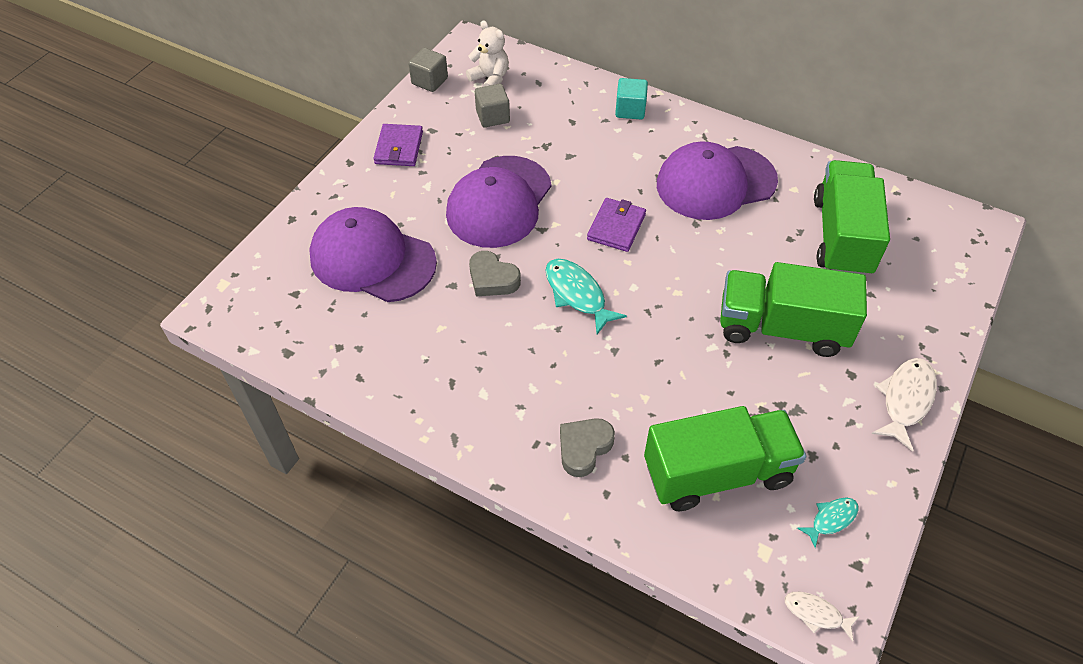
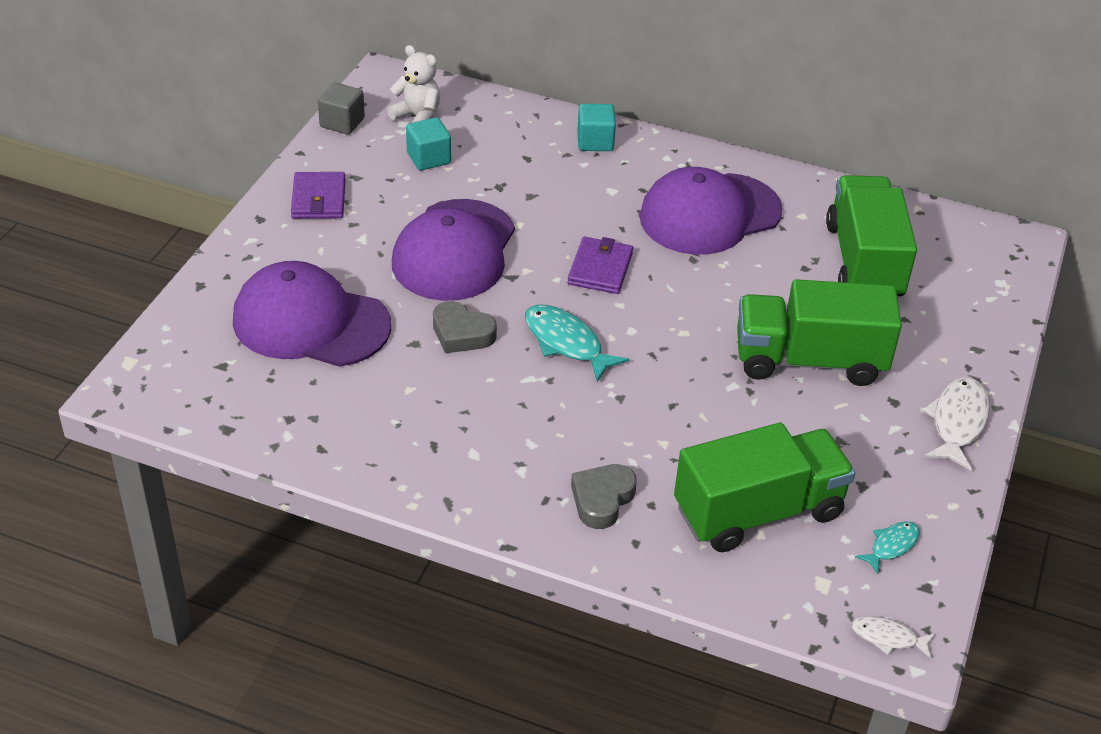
camera: 10 degrees left, 10 degrees down
grey cube [475,84,510,127] -> turquoise cube [406,117,451,170]

